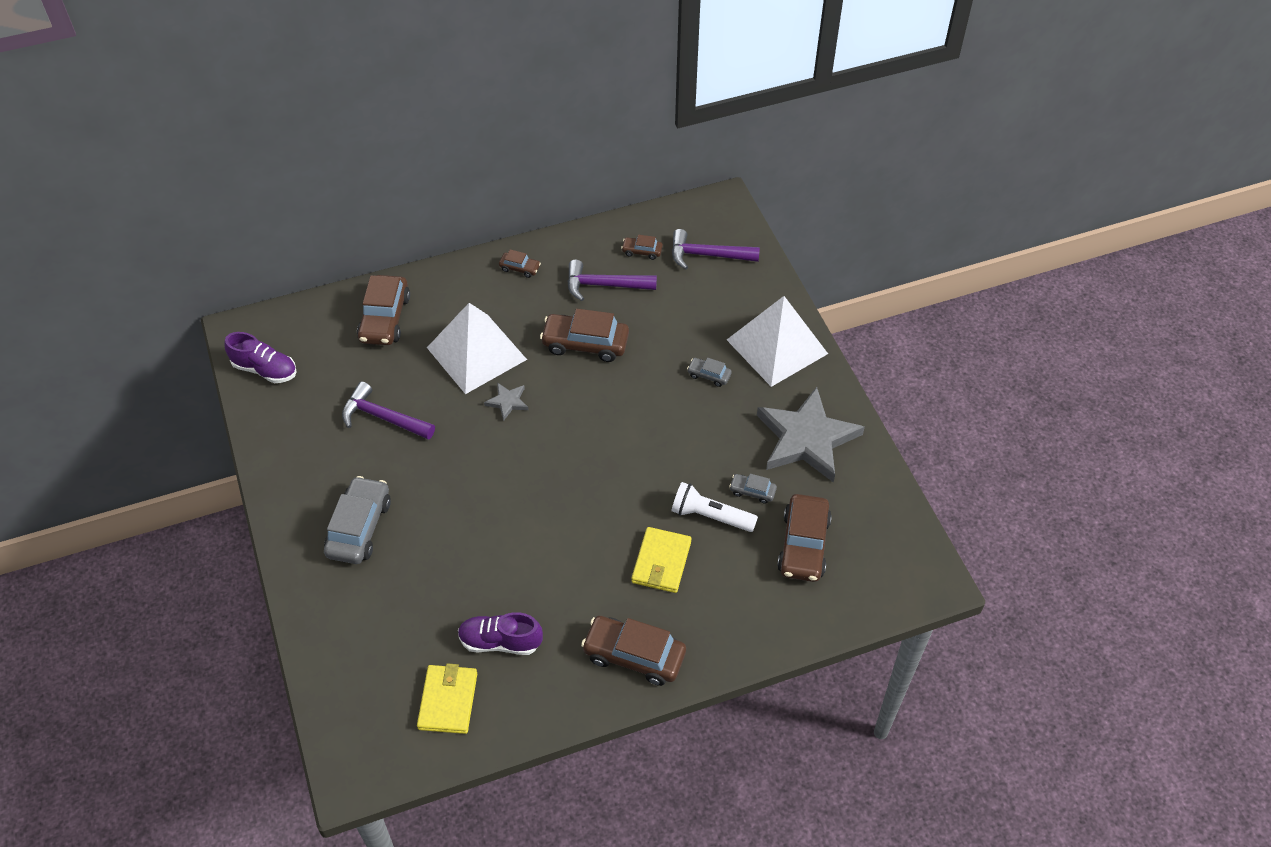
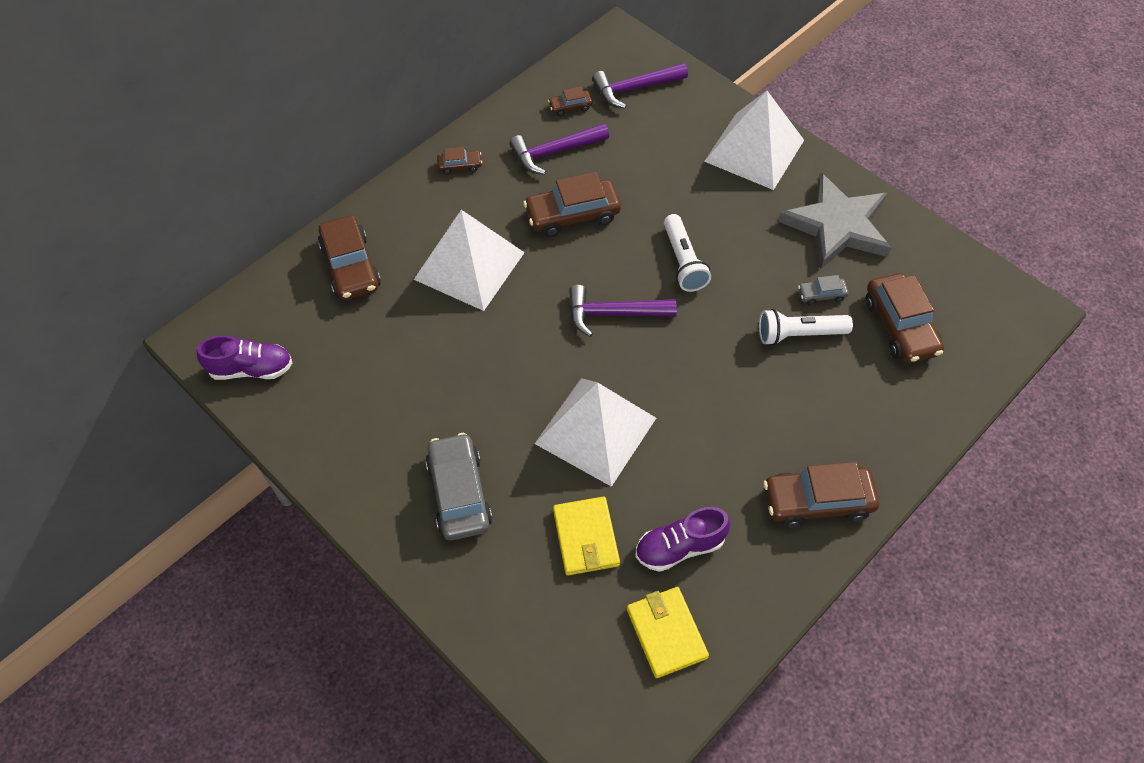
camera: 25 degrees left, 5 degrees up
purple hammer [342,382,435,440] -> purple hammer moved to [569,285,677,337]
grey star [484,383,529,421] -> none
yellow wallet [631,527,691,593] -> yellow wallet moved to [553,496,620,575]
grey car [687,358,732,387] -> none
none -> white pyramid [535,378,656,487]
none -> white flashlight [664,214,711,292]

